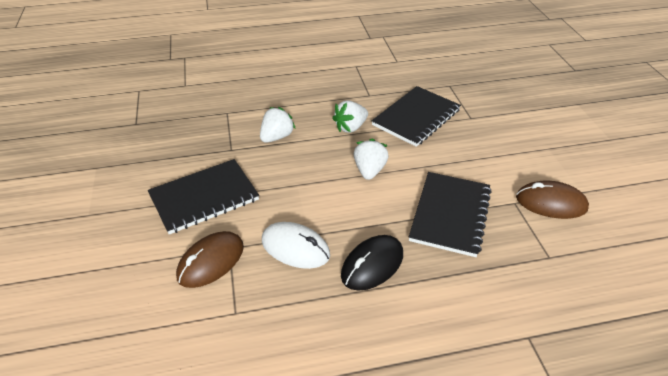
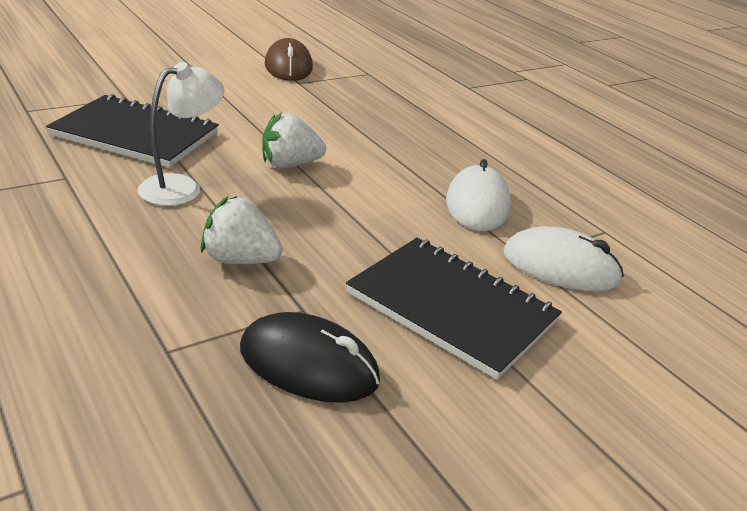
camera: 115 degrees left, 10 degrees down
brown mouse [176,231,244,288] -> white mouse [504,227,624,291]
white strawberry [332,101,368,133] -> white lamp [138,62,224,206]
black mouse [341,235,403,291] -> black mouse moved to [240,312,380,403]
black notebook [409,172,491,257] -> none

